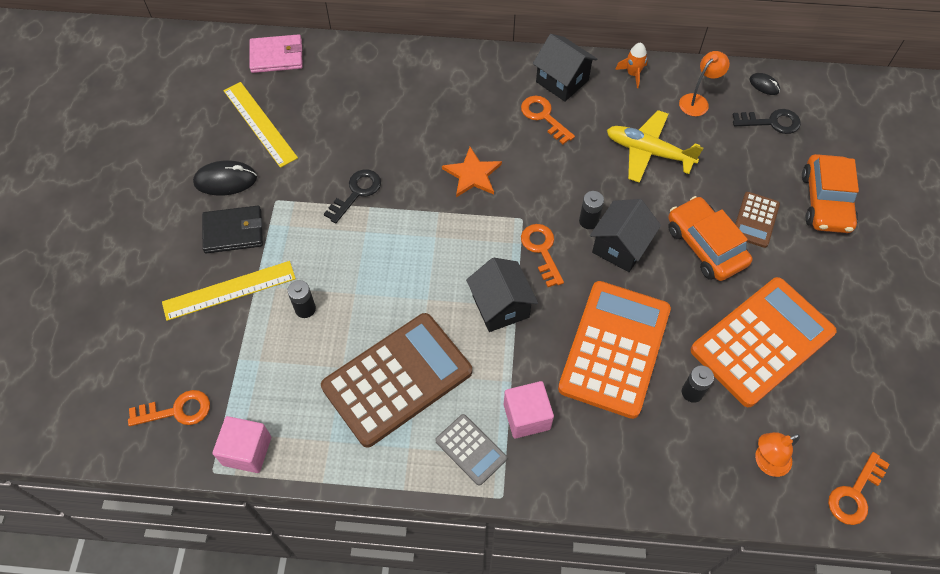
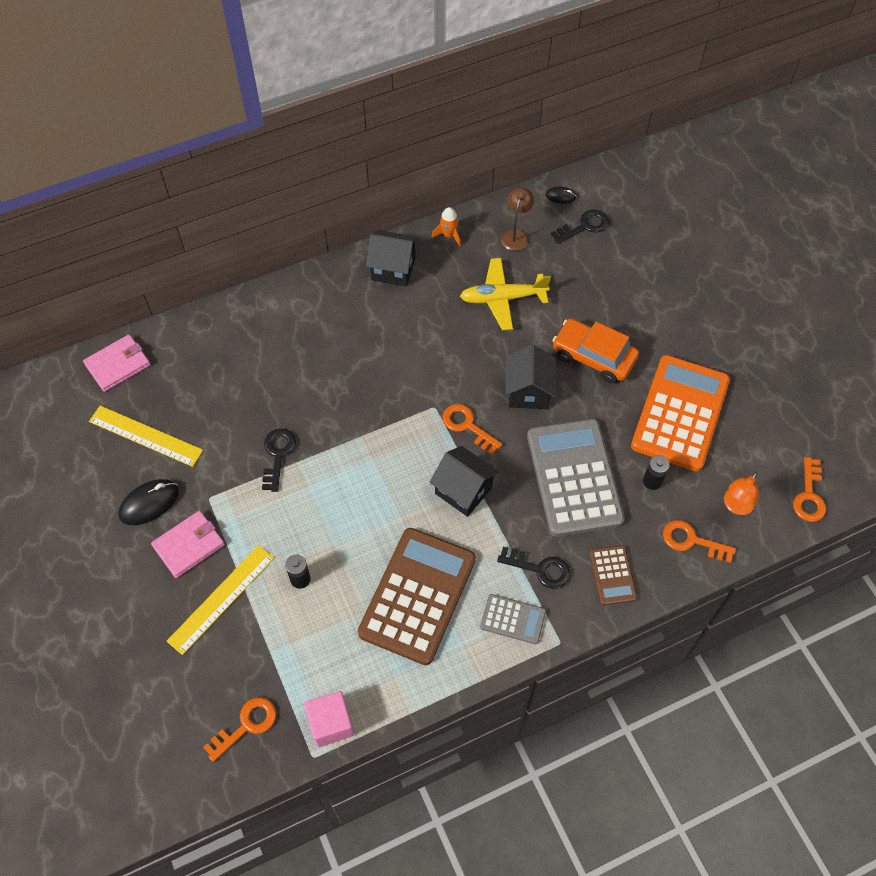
camera: 30 degrees left, 0 degrees up
black wallet [202,206,263,254] -> pink wallet [151,511,225,578]
orange star [442,147,502,197] -> none
pink cube [504,381,554,439] -> black key [497,547,570,589]
orange key [521,96,575,144] -> orange key moved to [663,520,736,563]
orange calculator [558,281,671,419] -> grey calculator [527,419,625,537]
black battery [579,191,604,229] -> none
orange lamp [679,51,730,116] -> brown lamp [501,187,534,251]
brown calculator [735,192,780,248] -> brown calculator moved to [589,545,637,605]
orange car [802,154,859,233] -> none

